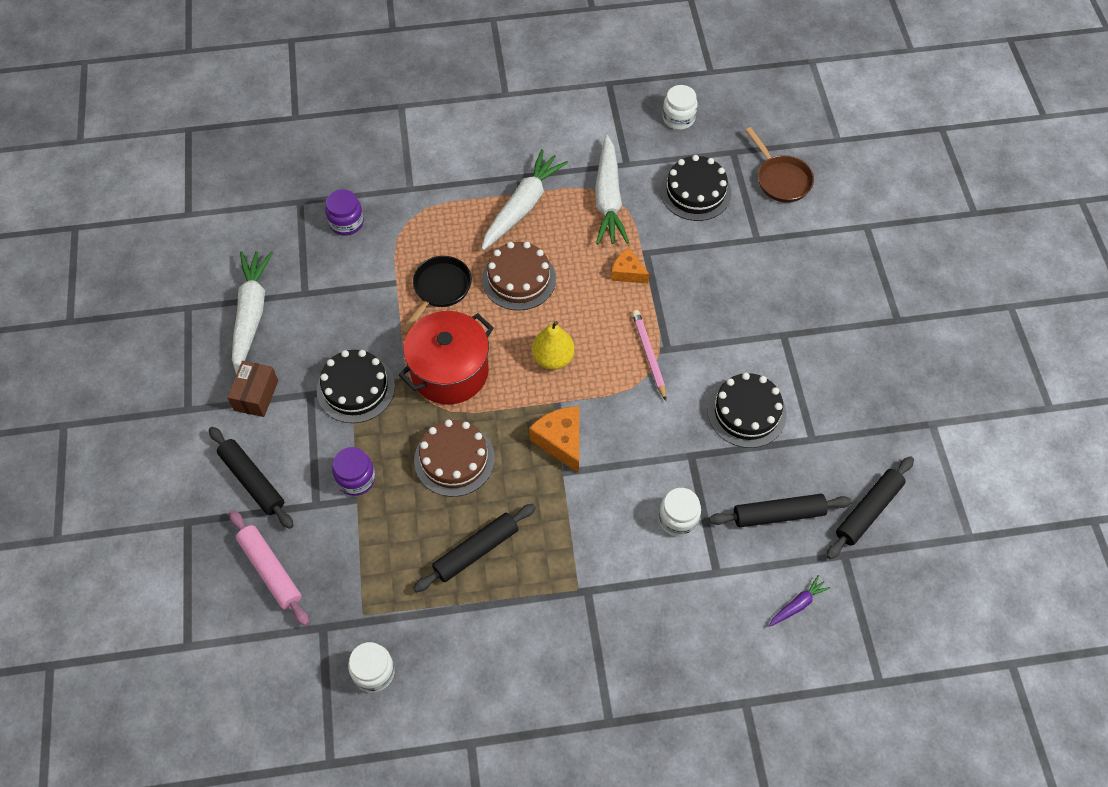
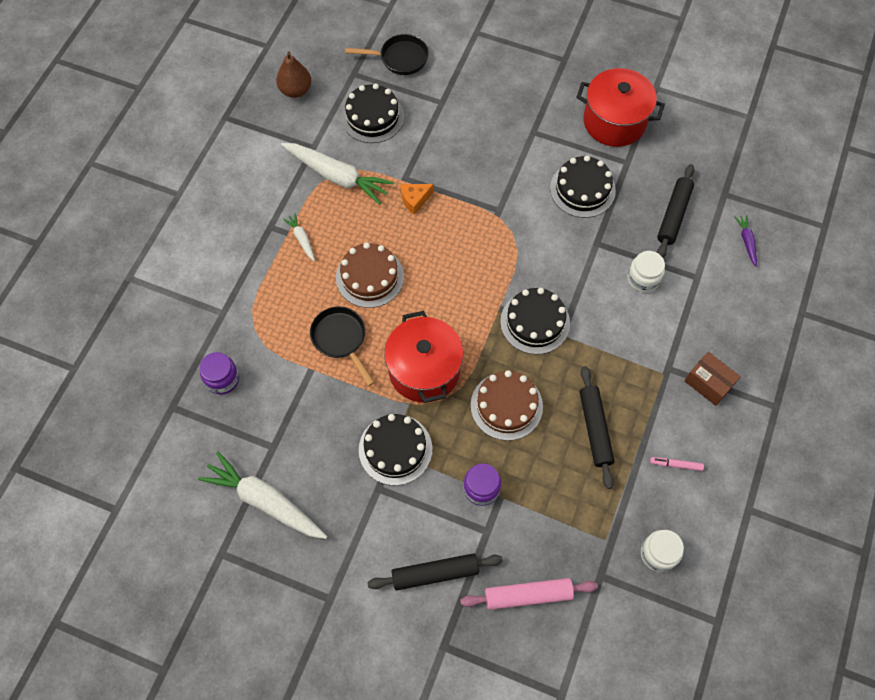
camera: 60 degrees left, 5 degrees up
brown box [227,361,278,417] -> brown box moved to [684,352,741,406]
white carrot [481,149,568,250] -> white carrot [283,213,315,261], size x0.46
orange cheese [529,406,579,473] -> black cake [500,288,570,354]
yellow pear [532,321,575,370] -> none
pink pencil [632,310,666,401] -> none
white jar [662,85,698,130] -> brown pear [276,52,311,98]
brown pan [745,127,814,203] -> black pan [345,34,429,75]
black rolling pin [826,456,914,559] -> none
none -> red pot [576,68,665,147]
none -> pink marker [650,457,704,471]

